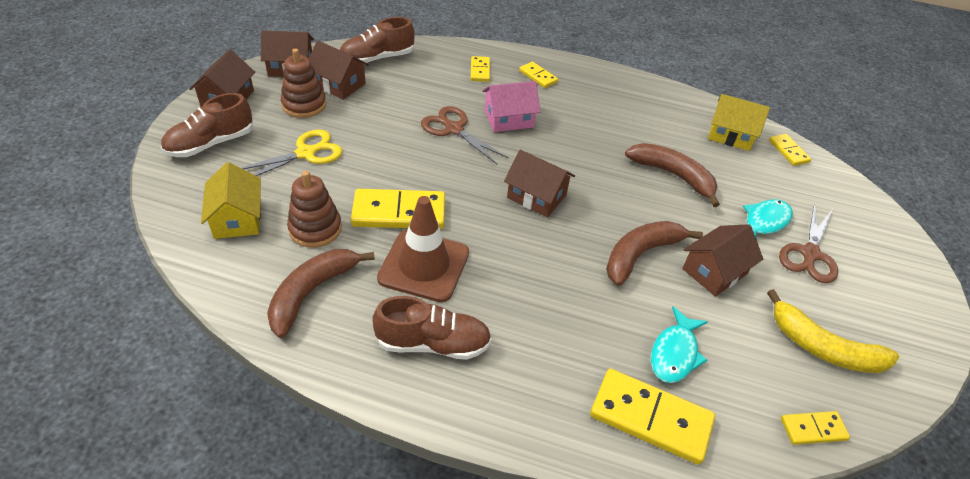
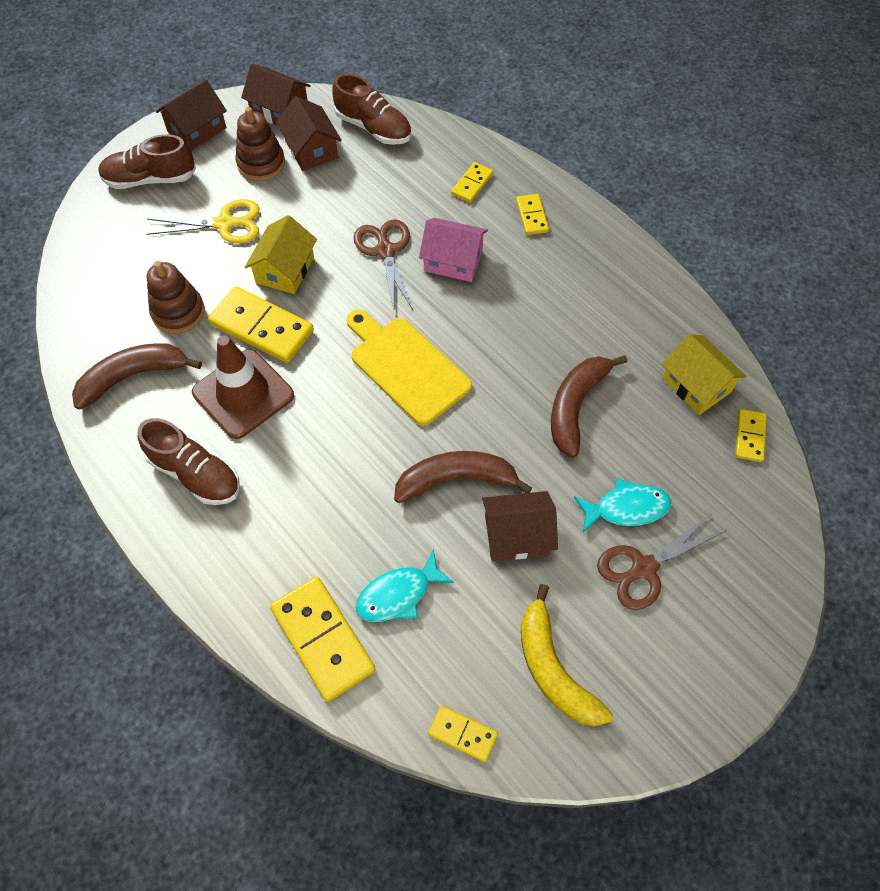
camera: 35 degrees right, 15 degrees up
yellow house [201,162,261,239] -> yellow house moved to [245,215,317,294]
brown shoe [340,17,415,64] -> brown shoe turned 150 degrees counterclockwise [332,74,411,145]
brown house [504,150,575,217] -> yellow cutting board [347,310,472,426]
brown banana [625,143,720,207] -> brown banana turned 135 degrees counterclockwise [551,355,627,458]

